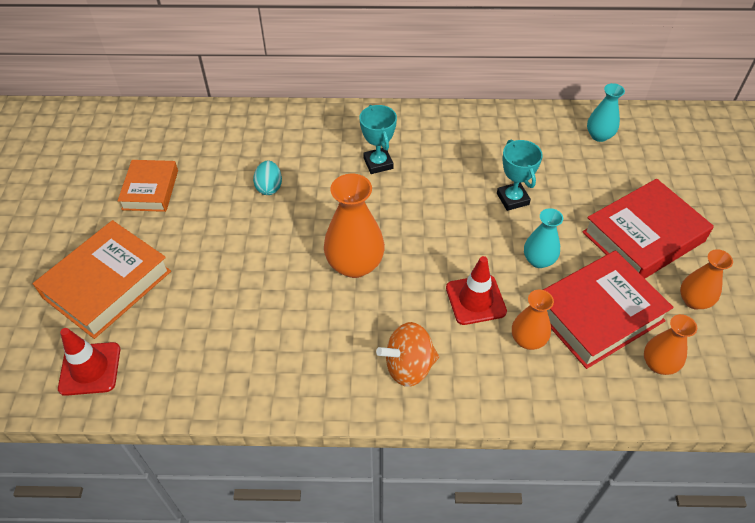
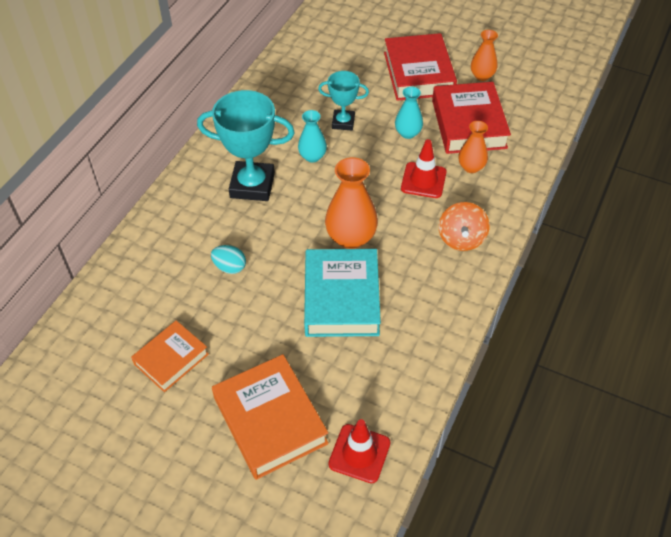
camera: 65 degrees left, 0 degrees up
orange book [118,160,178,212] -> orange book turned 75 degrees counterclockwise [131,320,209,392]
turquoise trophy [360,105,397,174] -> turquoise trophy [197,90,295,201], size x1.75
turquoise vase [587,83,625,142] -> turquoise vase moved to [298,110,327,163]
orange vase [644,314,697,375] -> none
none -> turquoise book [304,249,381,337]

